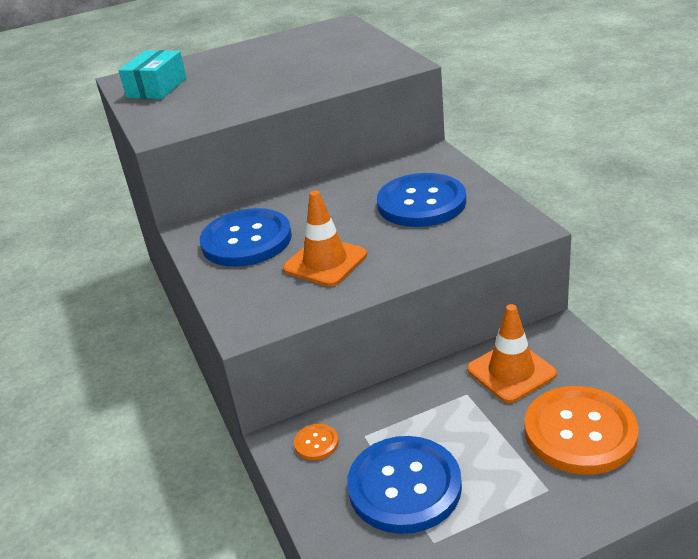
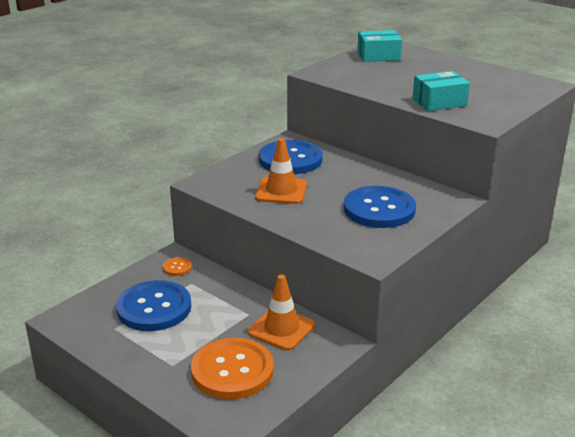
camera: 60 degrees right, 5 degrees down
none -> turquoise box [413,71,470,111]

